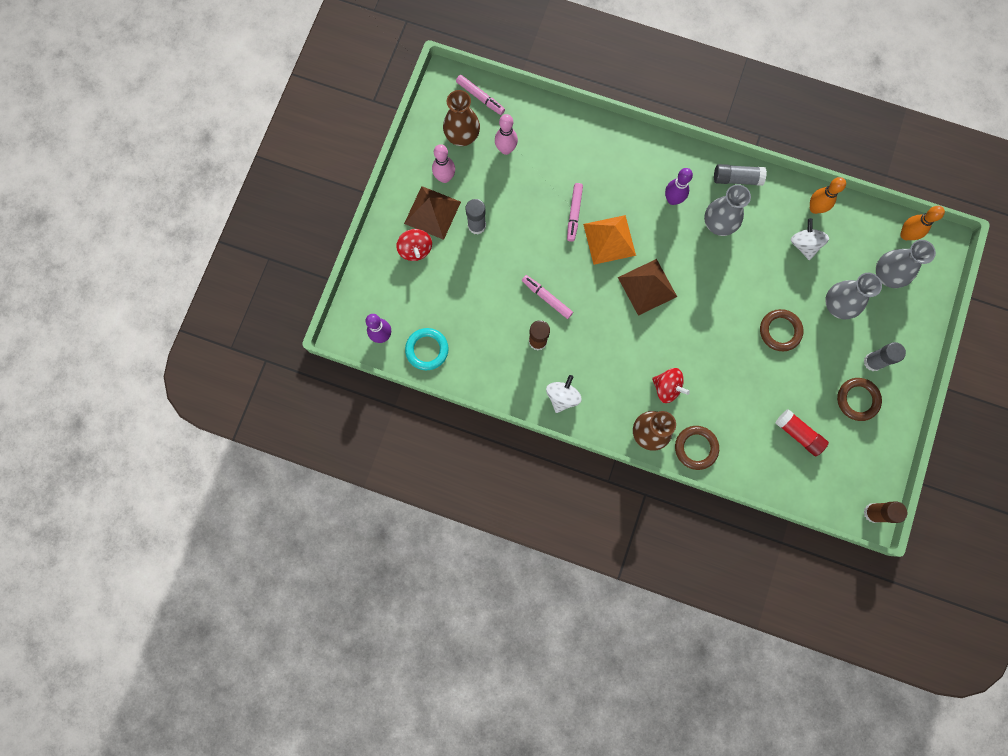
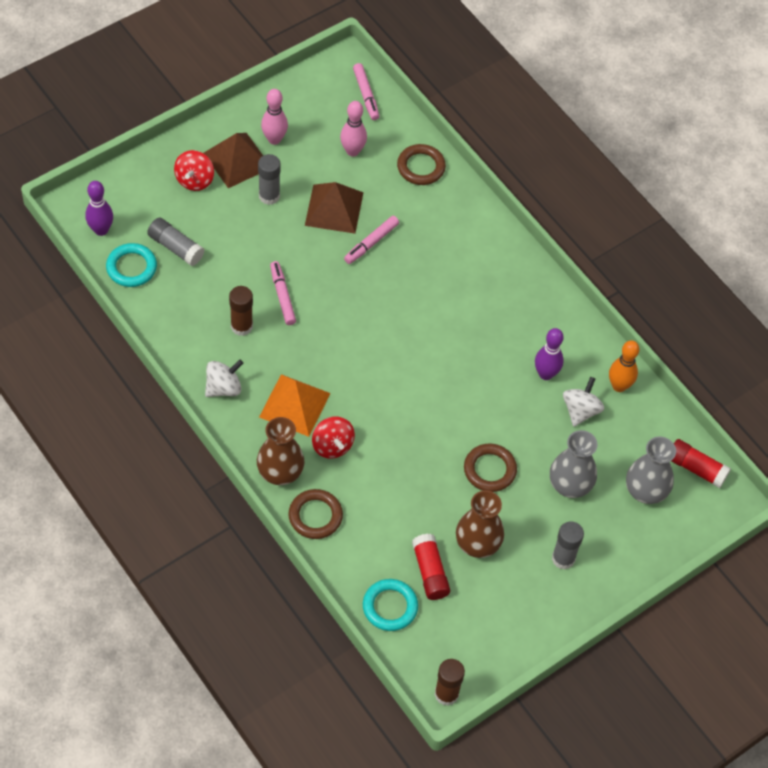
camera: 30 degrees right, 20 degrees down
brown vase [443,90,480,146] -> brown vase moved to [456,490,504,558]
orange pyramid [583,215,636,265] -> orange pyramid moved to [259,374,331,437]
brown pyramid [618,259,677,316] -> brown pyramid moved to [305,182,364,234]
purple bowling pin [665,168,693,205] -> purple bowling pin moved to [535,328,564,380]
grey vase [704,185,751,236] -> none
grey glue stick [714,164,767,186] -> grey glue stick moved to [147,218,204,266]
brown ring [837,378,882,421] -> brown ring moved to [397,144,446,185]
orange bowling pin [900,206,945,240] -> red glue stick [671,439,731,488]
none -> turquoise ring [363,579,418,631]

